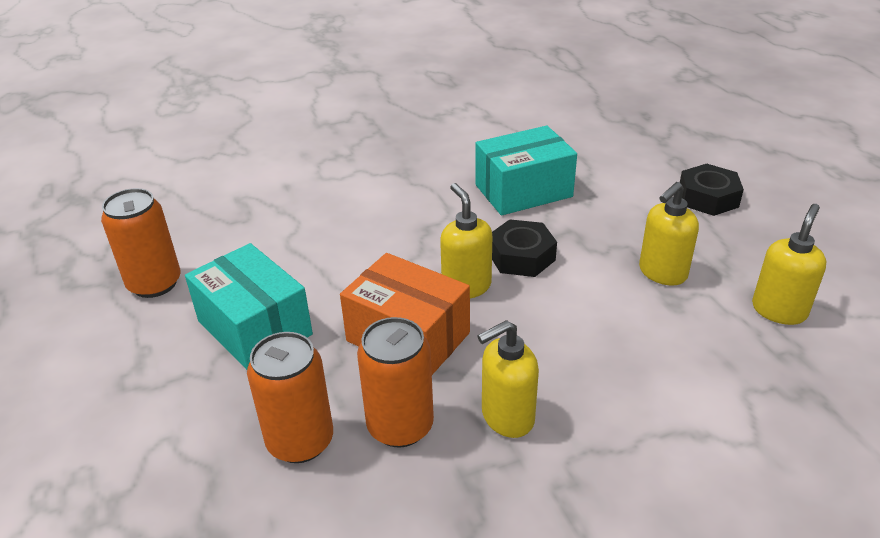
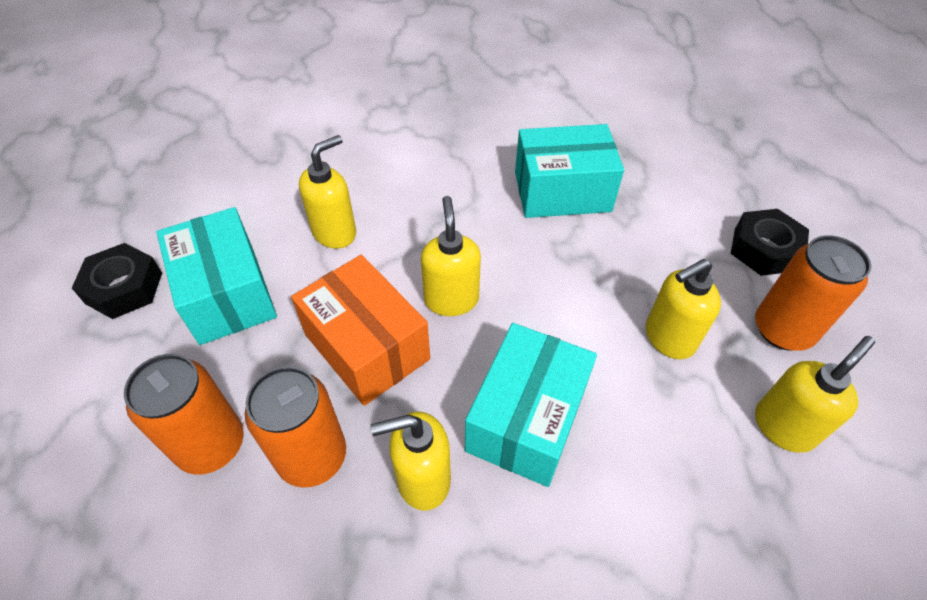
camera: 15 degrees right, 15 degrees up
orange can [101,188,181,298] -> orange can moved to [755,235,872,351]
black nut [492,219,557,277] -> black nut moved to [72,243,162,319]
none -> yellow soap dispenser [299,135,356,249]
none -> turquoise box [465,323,597,487]

